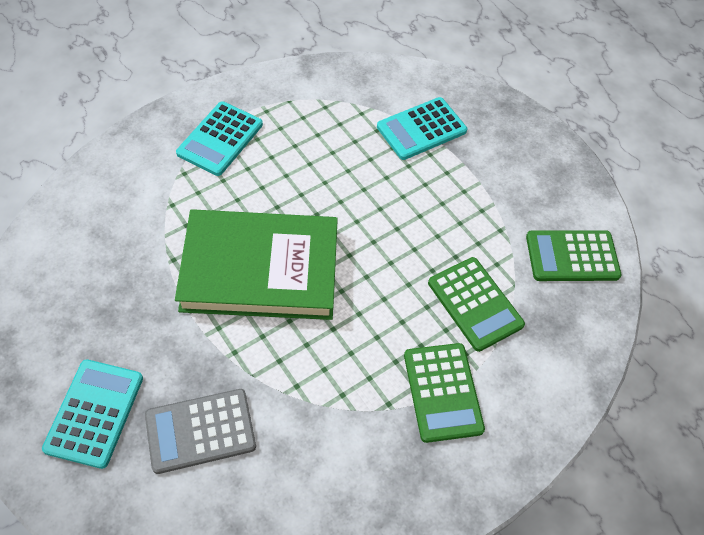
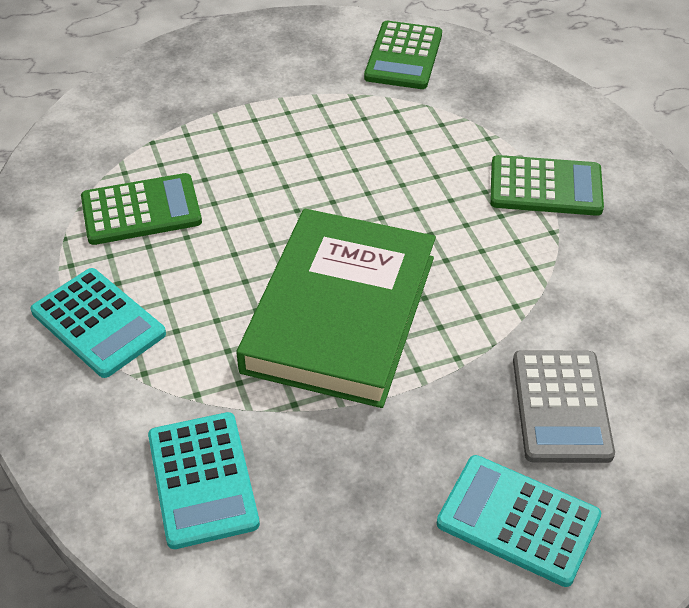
camera: 70 degrees left, 10 degrees down
turquoise calculator [377,97,467,160] -> turquoise calculator moved to [148,412,260,549]
green calculator [428,257,525,352] -> green calculator moved to [81,173,202,245]

